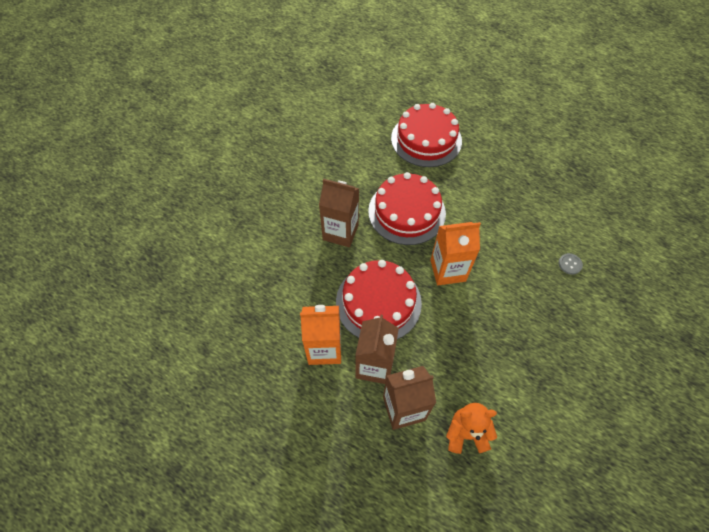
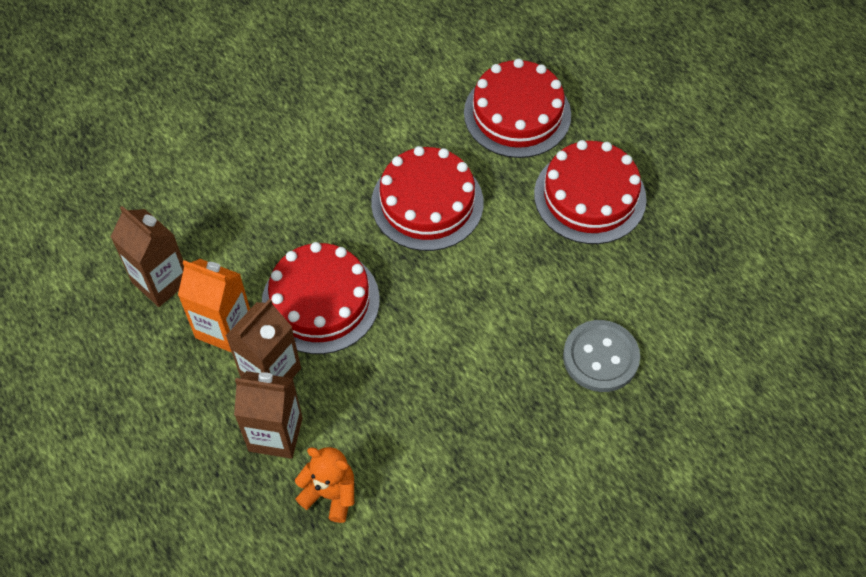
camera: 25 degrees right, 0 degrees up
brown carton [319,179,359,247] -> brown carton moved to [111,206,184,307]
orange carton [431,222,481,285] -> none
grey button [558,253,583,275] -> grey button [563,320,640,392], size x2.25
none -> red cake [534,140,647,244]

